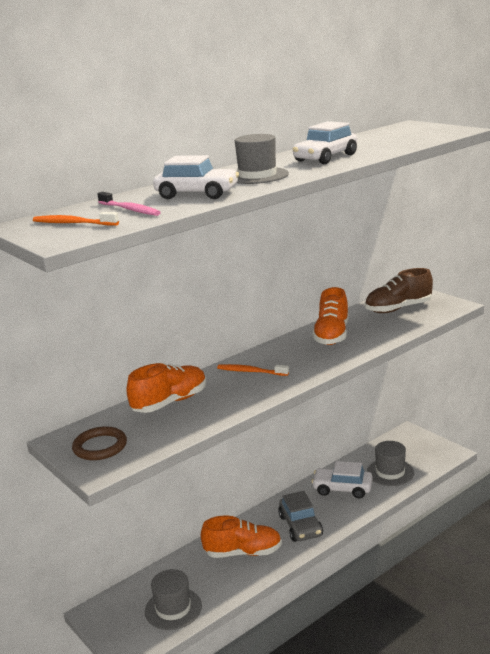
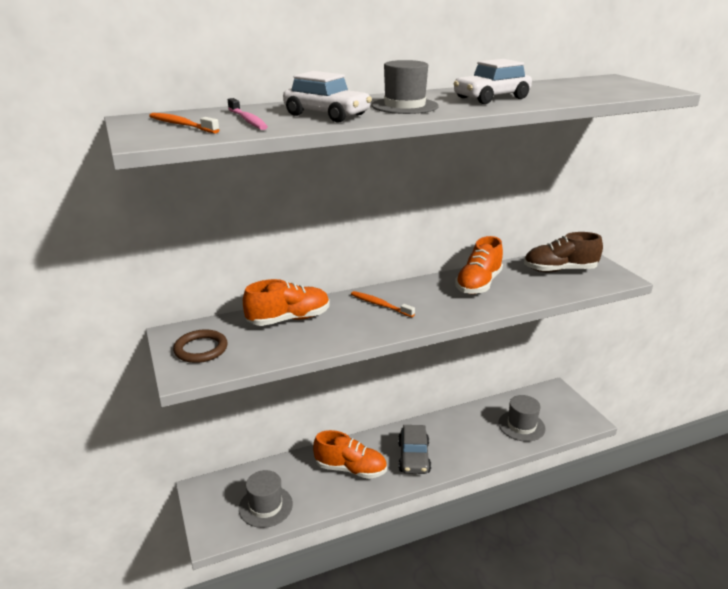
camera: 15 degrees right, 5 degrees up
white car [311,461,373,498] -> none

